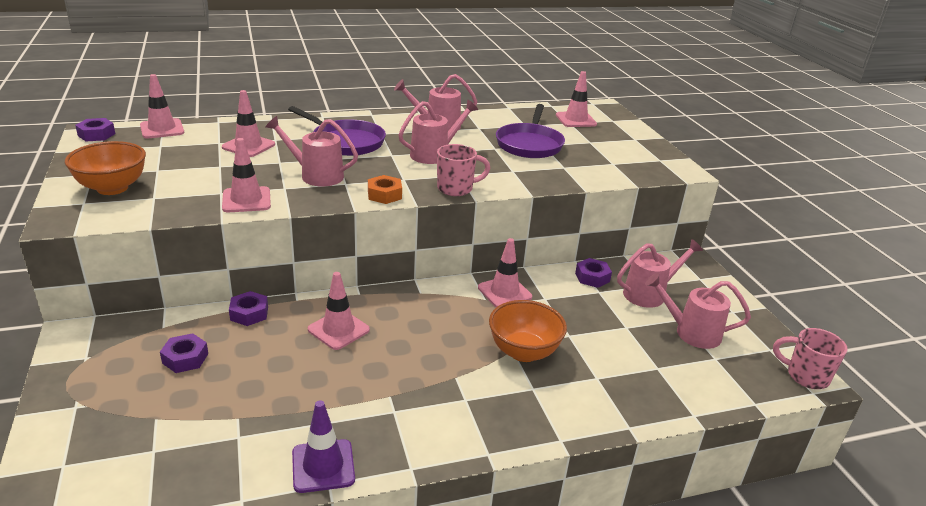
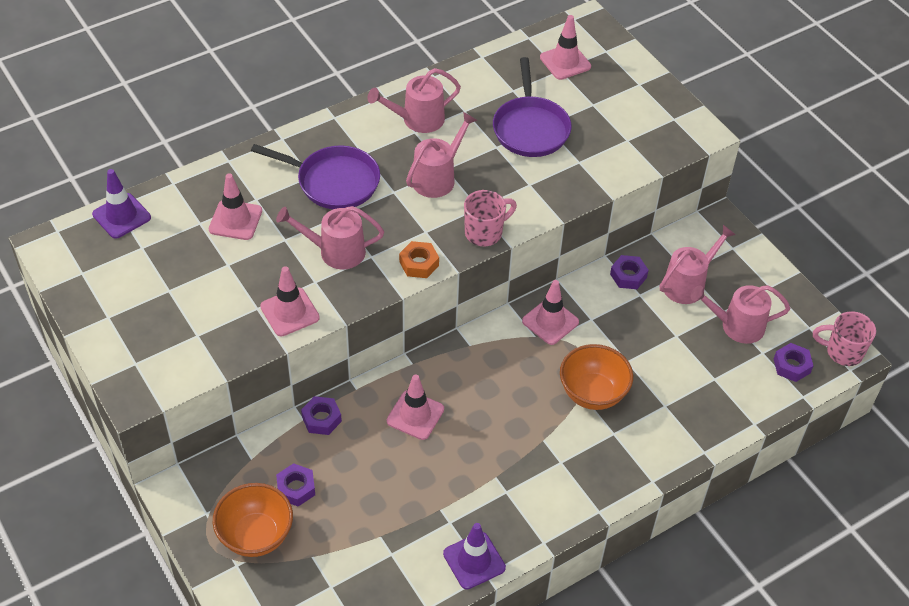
camera: 15 degrees left, 20 degrees up
orange bowl [65,141,146,195] -> orange bowl moved to [213,483,293,557]
purple nut [75,118,115,142] -> purple nut moved to [774,343,813,382]
pink traffic cone [140,74,184,138] -> purple traffic cone [92,169,151,239]

